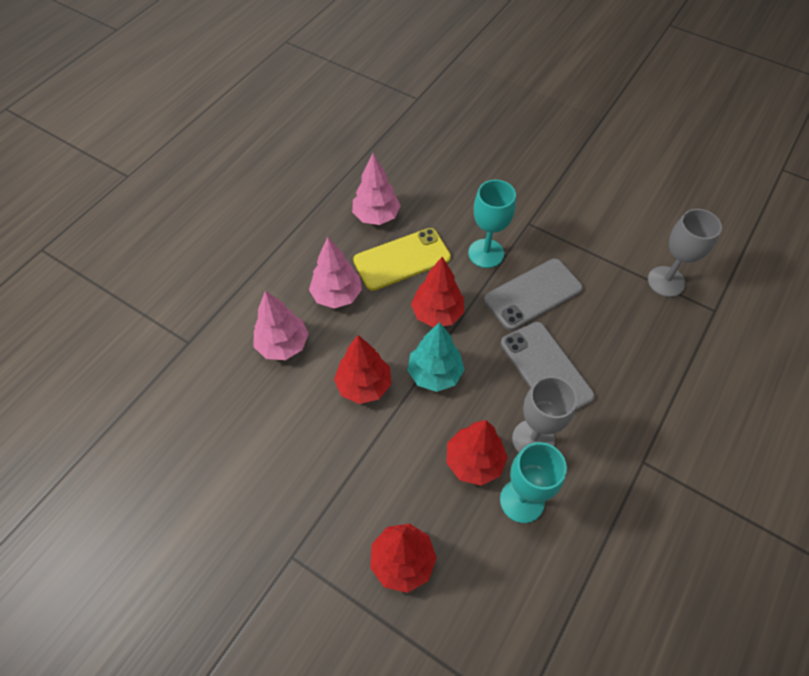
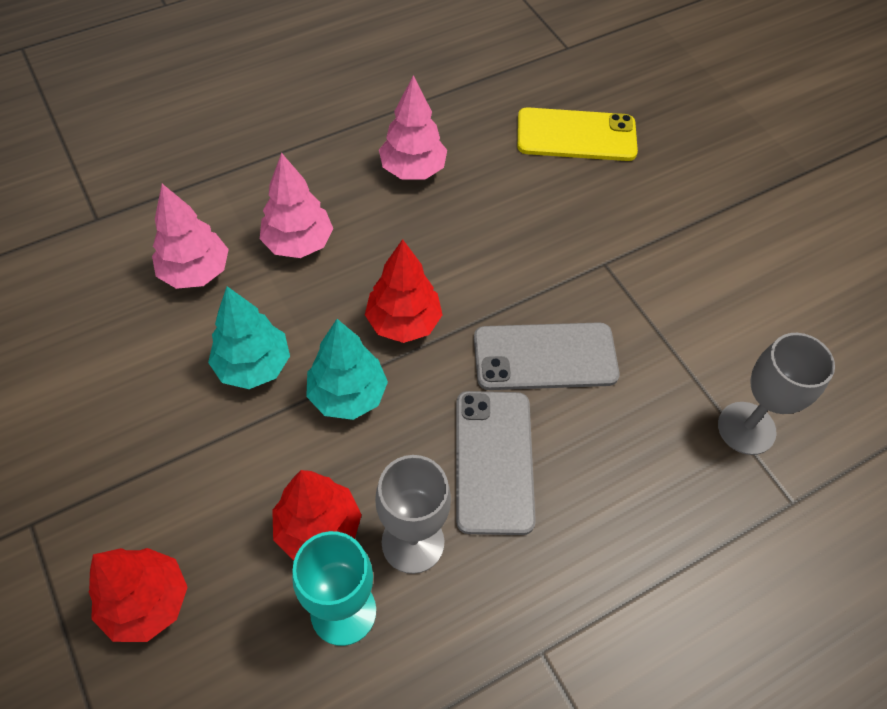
camera: 25 degrees right, 0 degrees up
red tree [334,335,391,404] -> turquoise tree [208,286,290,389]
yellow phone [353,228,451,291] -> yellow phone moved to [517,107,638,161]
turquoise goblet [468,180,516,268] -> none

